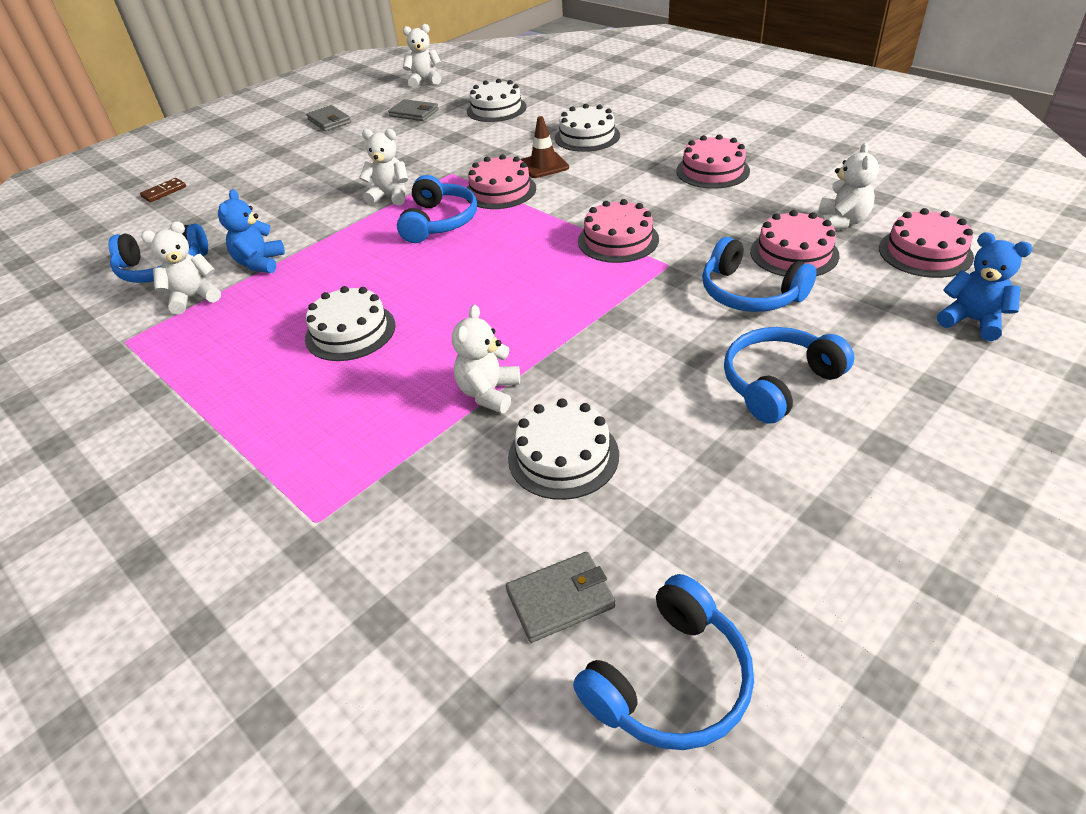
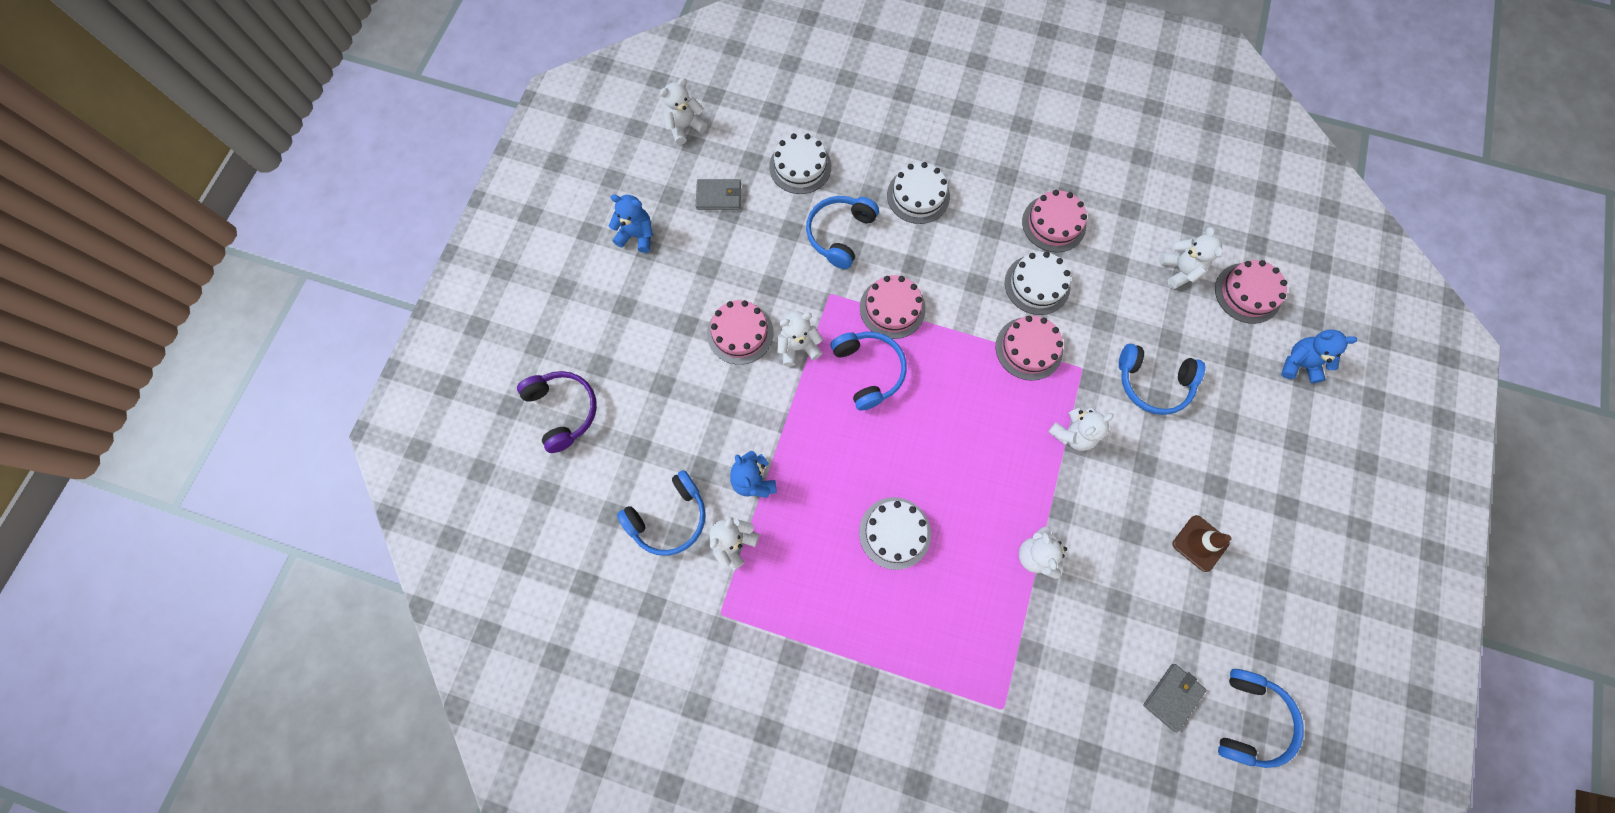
camera: 30 degrees left, 30 degrees up
brown domino [140,178,186,202] -> purple headphones [517,371,597,453]
grey wallet [306,105,351,131] -> blue teddy bear [609,194,653,253]
white cake [508,398,619,500] -> white cake moved to [1005,251,1071,315]
brown traffic cone [521,116,569,178] -> brown traffic cone moved to [1173,515,1231,572]
blue headphones [724,327,854,424] -> blue headphones moved to [806,196,879,269]
pink cake [750,210,839,276] -> pink cake moved to [707,300,773,365]
none -> white teddy bear [1048,408,1114,451]

